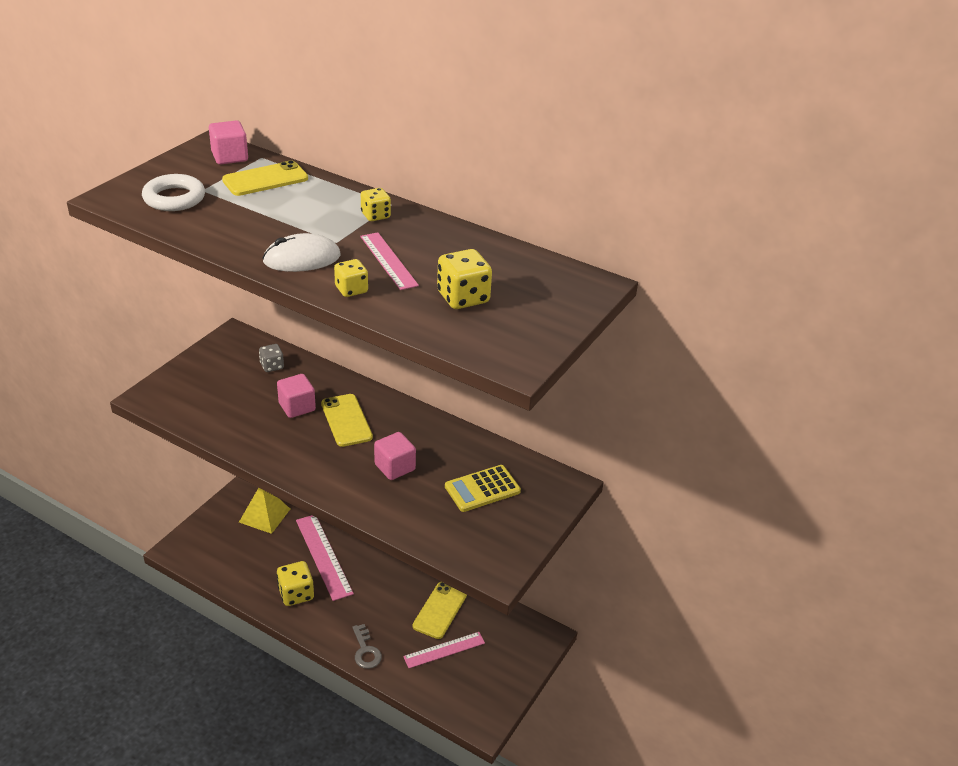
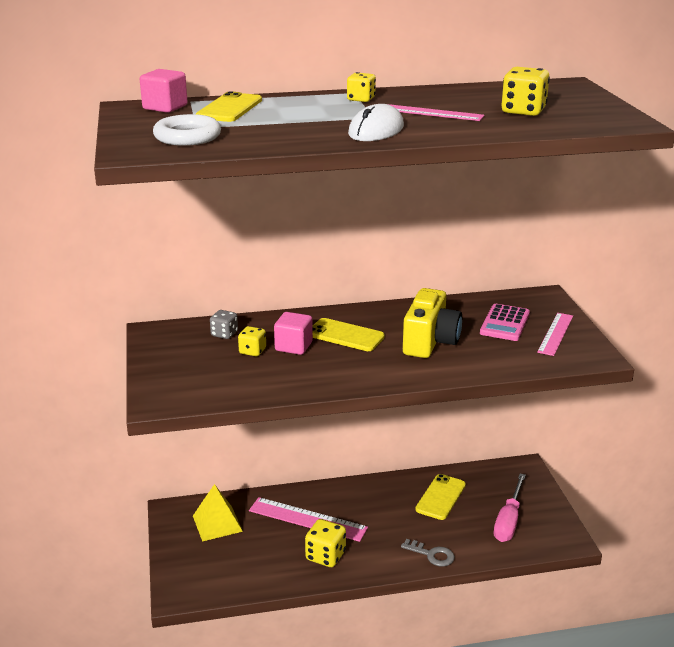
camera: 40 degrees left, 10 degrees down
yellow dice [334,259,368,297] -> yellow dice moved to [238,326,266,356]
pink cube [374,432,416,480] -> yellow camera [403,288,462,358]
pink ruler [403,632,485,668] -> pink ruler moved to [537,313,573,356]
yellow phone [413,582,467,639] -> yellow phone turned 45 degrees clockwise [415,474,466,520]
yellow calculator [445,465,521,512] -> pink calculator [480,304,530,341]
none -> pink screwdriver [494,474,526,542]

